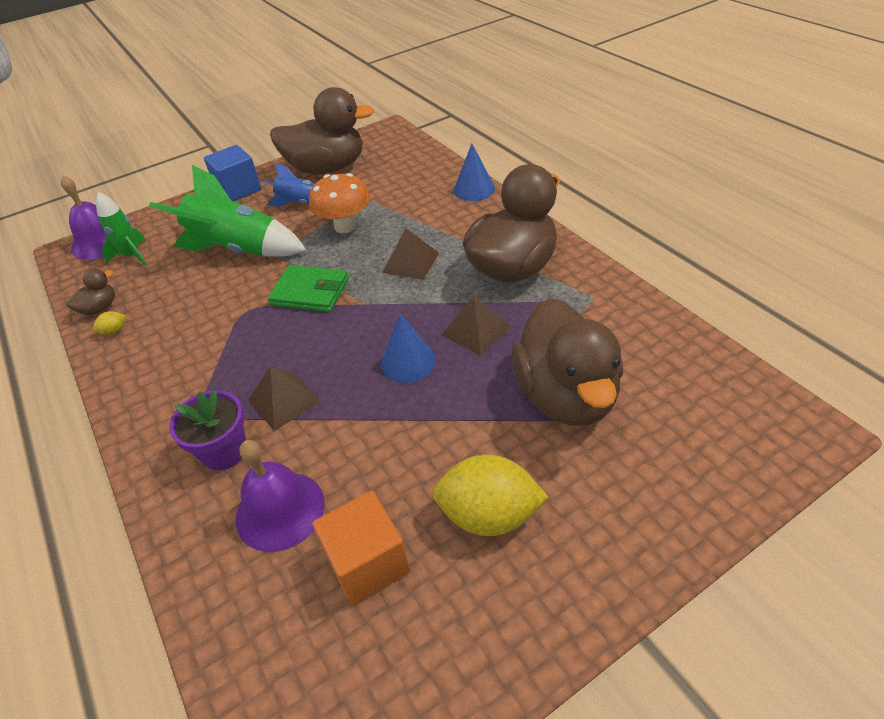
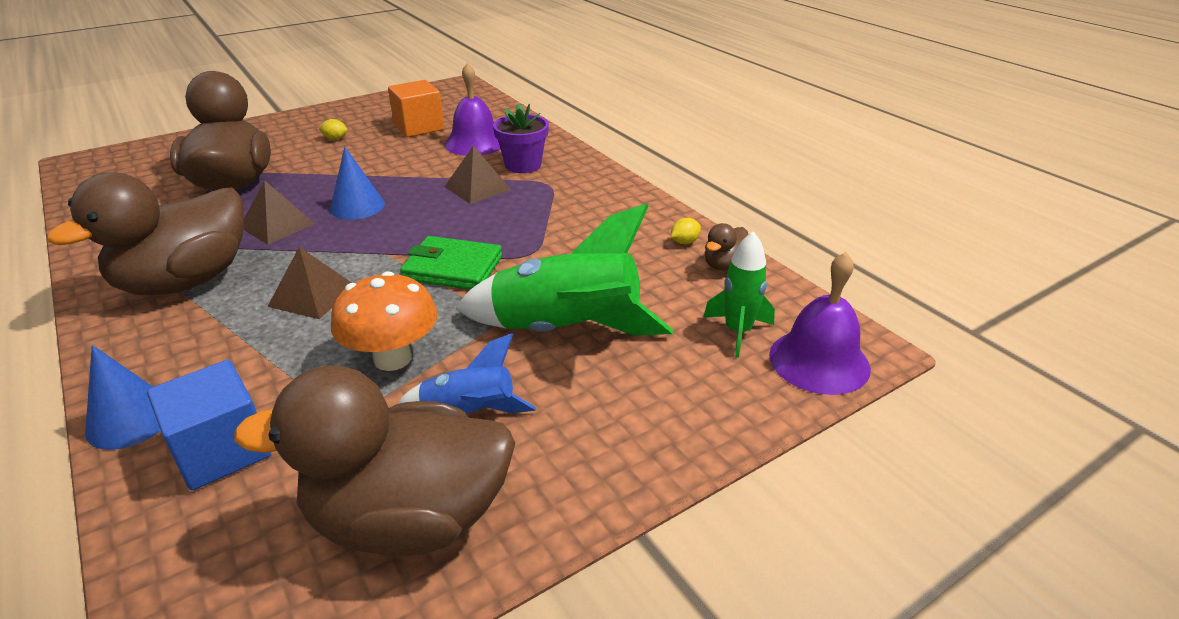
camera: 175 degrees right, 10 degrees down
blue cube [204,145,262,202] -> blue cube moved to [147,360,271,490]
yellow lemon [432,454,549,536] -> yellow lemon [319,119,348,140], size x0.41

